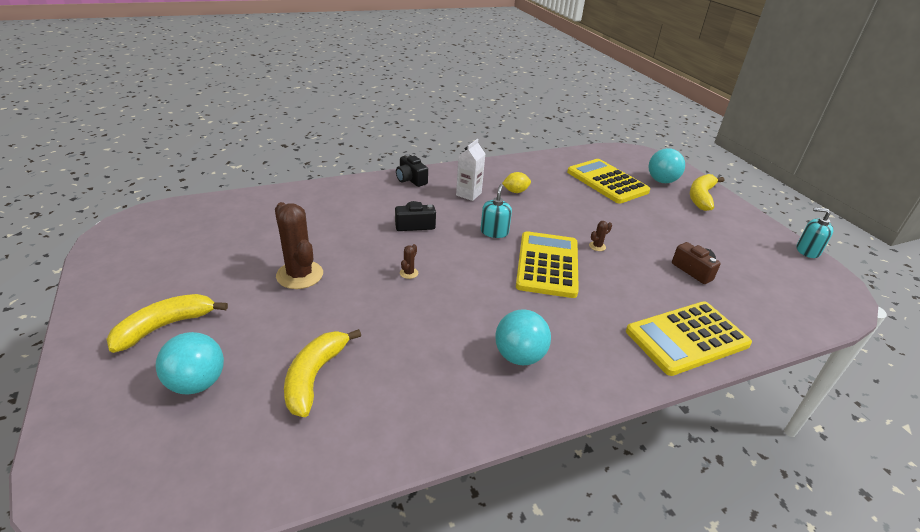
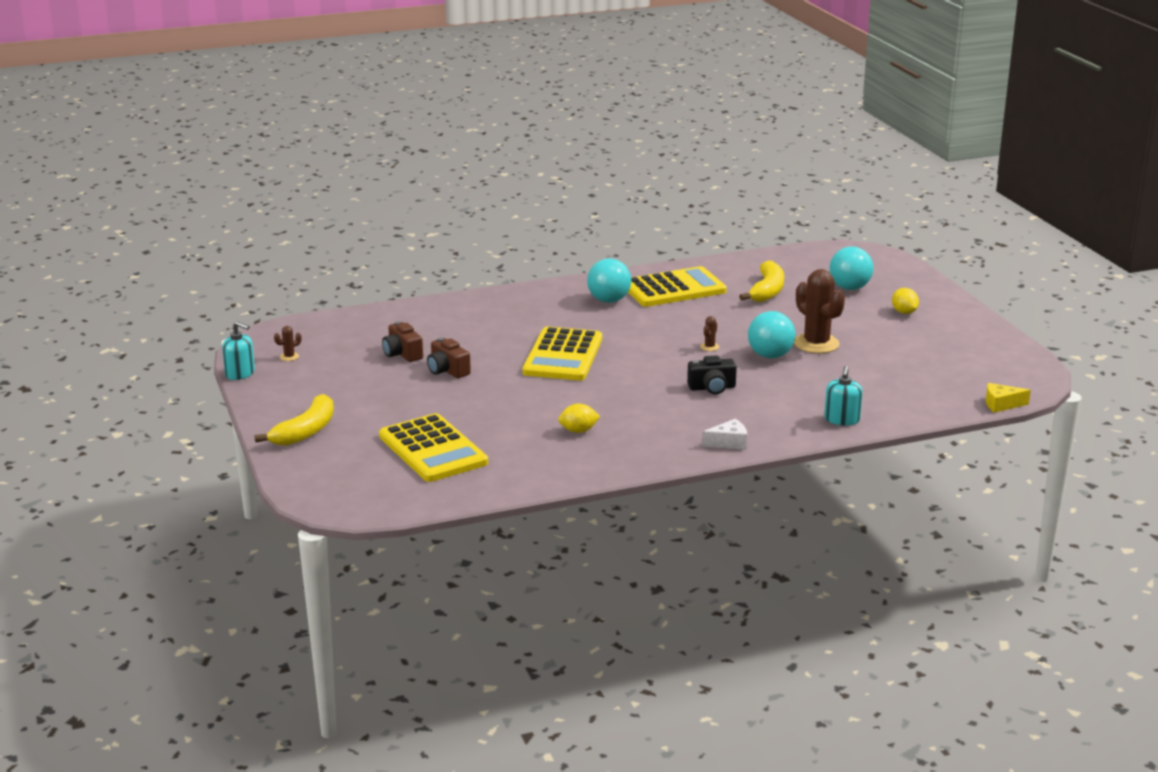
camera: 175 degrees left, 10 degrees down
yellow banana [107,294,228,353] -> yellow lemon [892,288,919,314]
black camera [396,154,428,187] -> white cheese [702,419,747,450]
white carton [456,139,485,201] -> none
turquoise soap dispenser [481,184,512,238] -> turquoise soap dispenser moved to [824,366,863,425]
brown cactus [589,221,612,251] -> brown cactus moved to [274,326,302,361]
yellow calculator [626,302,752,376] -> yellow calculator moved to [628,266,727,307]
turquoise ball [648,148,685,183] -> turquoise ball moved to [748,311,795,358]
none -> brown camera [427,337,471,378]
none -> yellow cheese [986,383,1031,413]

